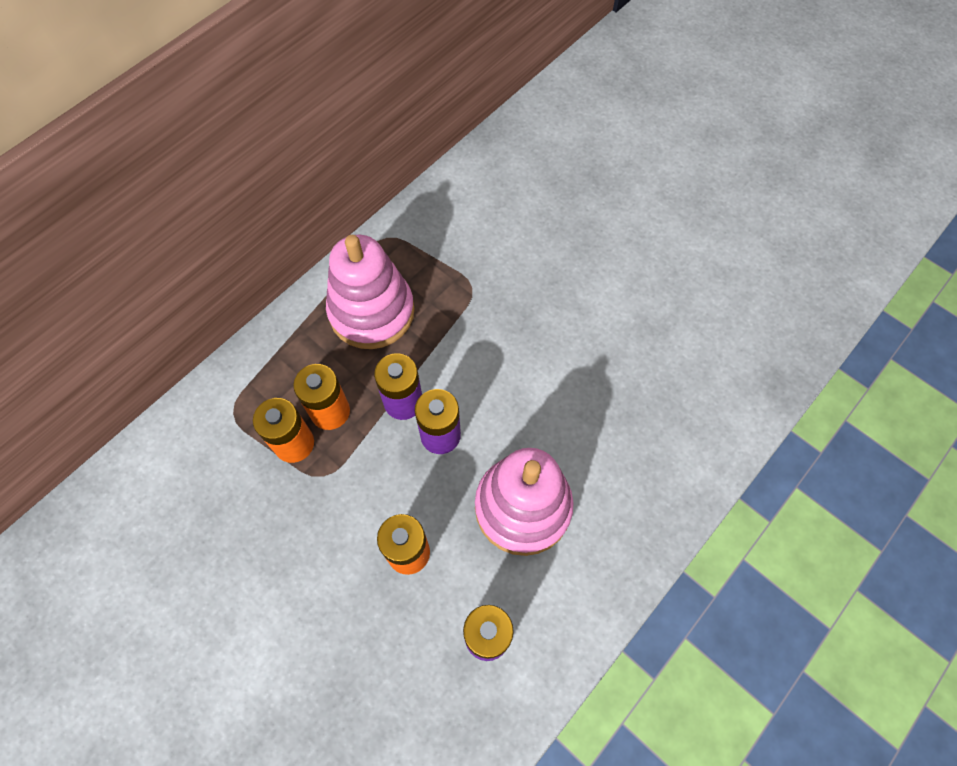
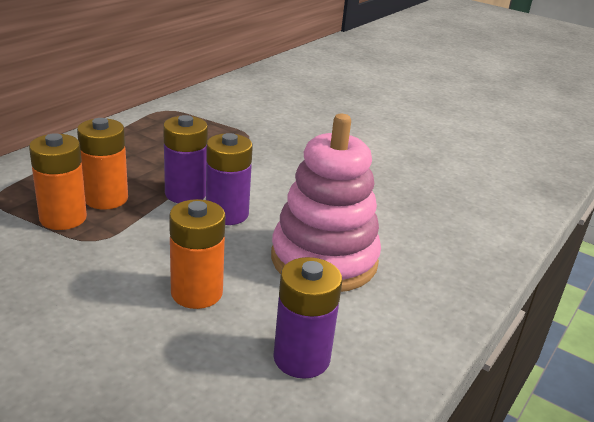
camera: 10 degrees left, 35 degrees down
pink stacking toy [326,235,415,349] -> none

